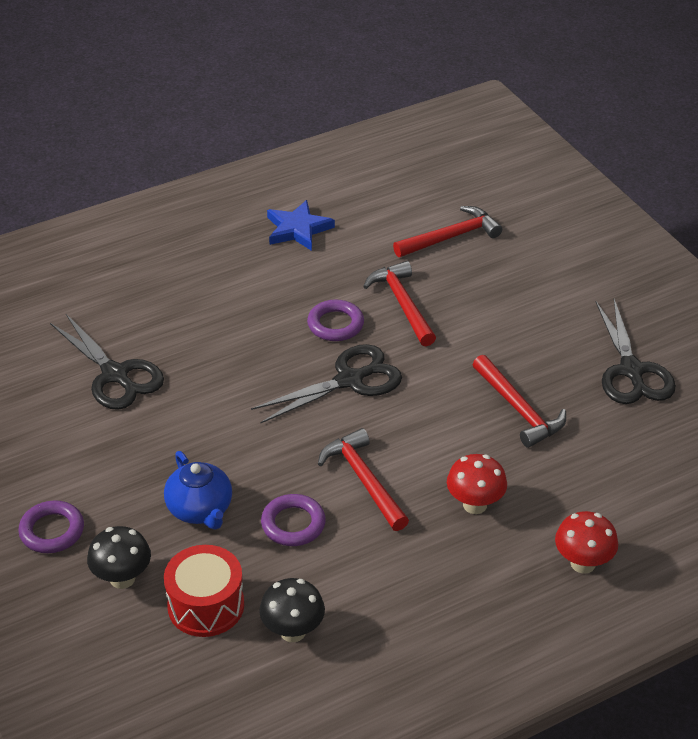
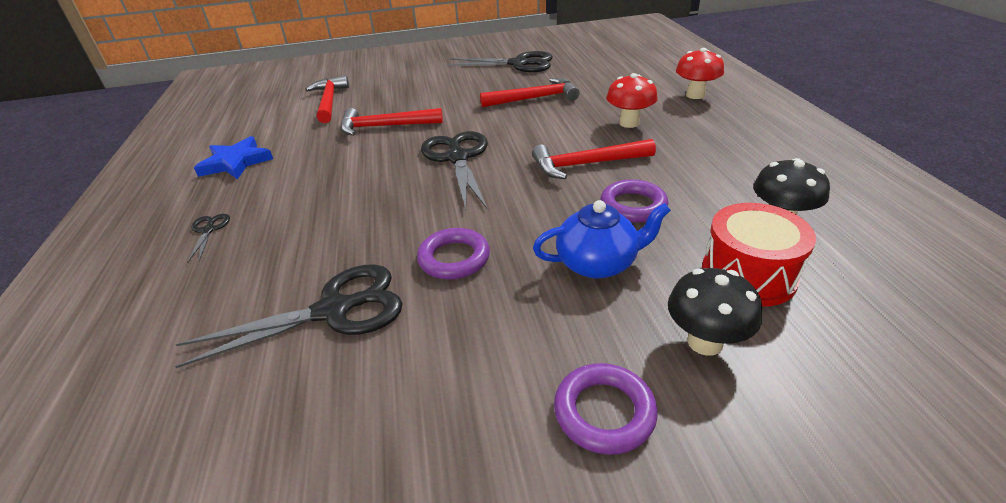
camera: 70 degrees left, 5 degrees down
purple ring [307,299,364,341] -> purple ring moved to [417,228,490,280]
none -> black scissors [187,214,230,263]

